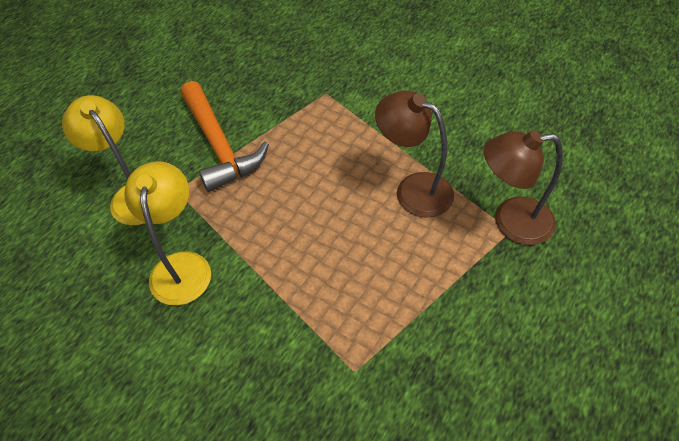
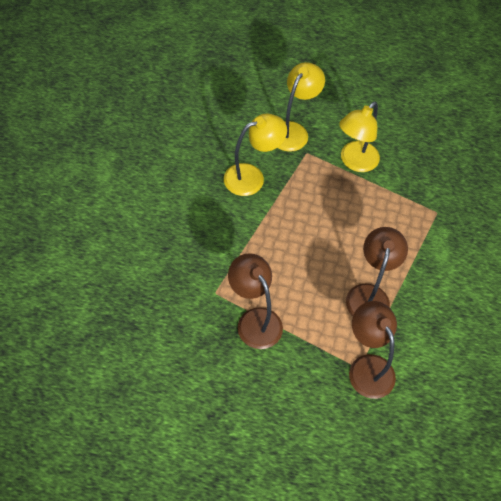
camera: 65 degrees right, 5 degrees up
orange hammer [181,81,269,192] -> yellow lamp [339,102,380,172]
none -> brown lamp [228,253,283,349]

